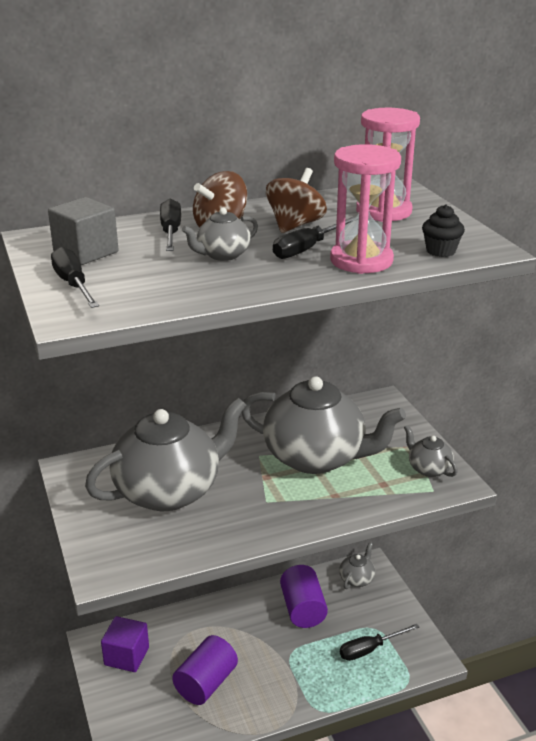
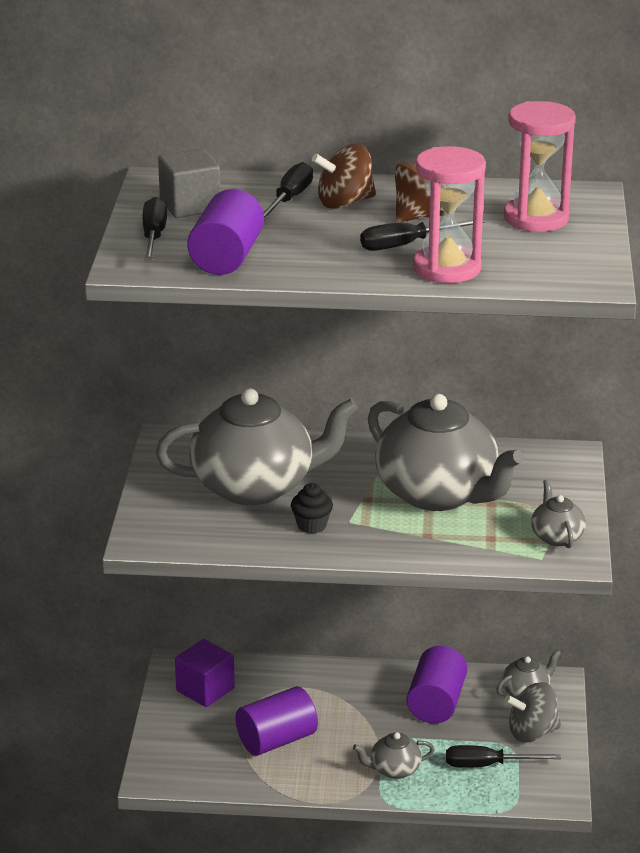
camera: 25 degrees right, 0 degrees up
grey teapot [182,208,258,261] -> grey teapot moved to [353,732,435,779]
black cupcake [422,204,465,257] -> black cupcake moved to [291,483,333,534]
none -> purple cylinder [187,189,264,275]
none -> grey spinning top [505,682,561,742]

